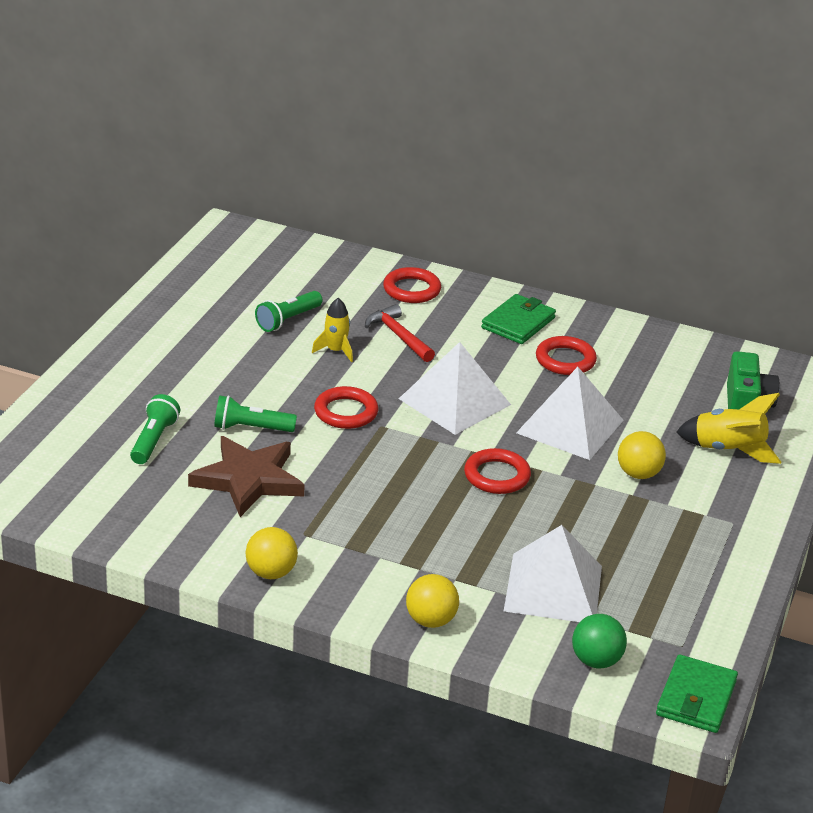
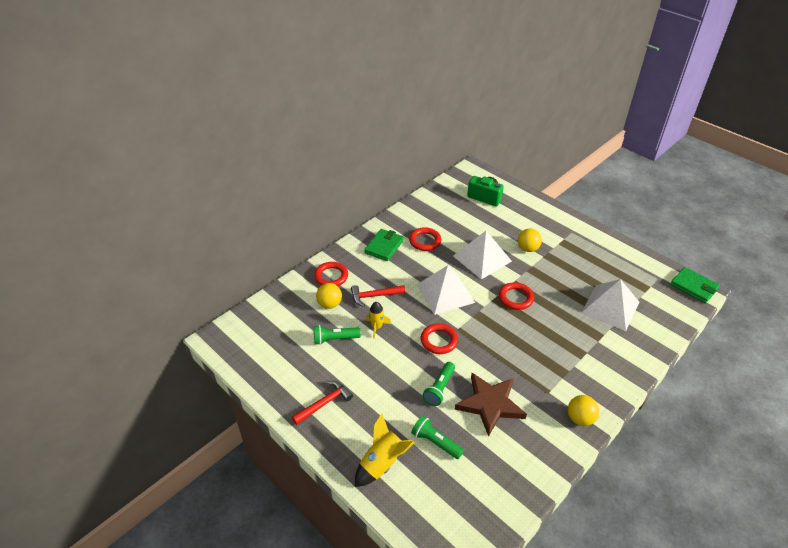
camera: 65 degrees left, 10 degrees up
green flashlight [255,291,323,332] -> green flashlight turned 105 degrees clockwise [314,325,361,345]
yellow ball [406,574,459,628] -> yellow ball moved to [316,283,342,309]
green wallet [481,294,556,344] -> green wallet turned 60 degrees clockwise [364,229,404,261]
green ball [572,614,627,669] -> none
yellow rocket [676,393,782,464] -> yellow rocket moved to [355,414,415,487]
none -> red hammer [292,381,353,425]

